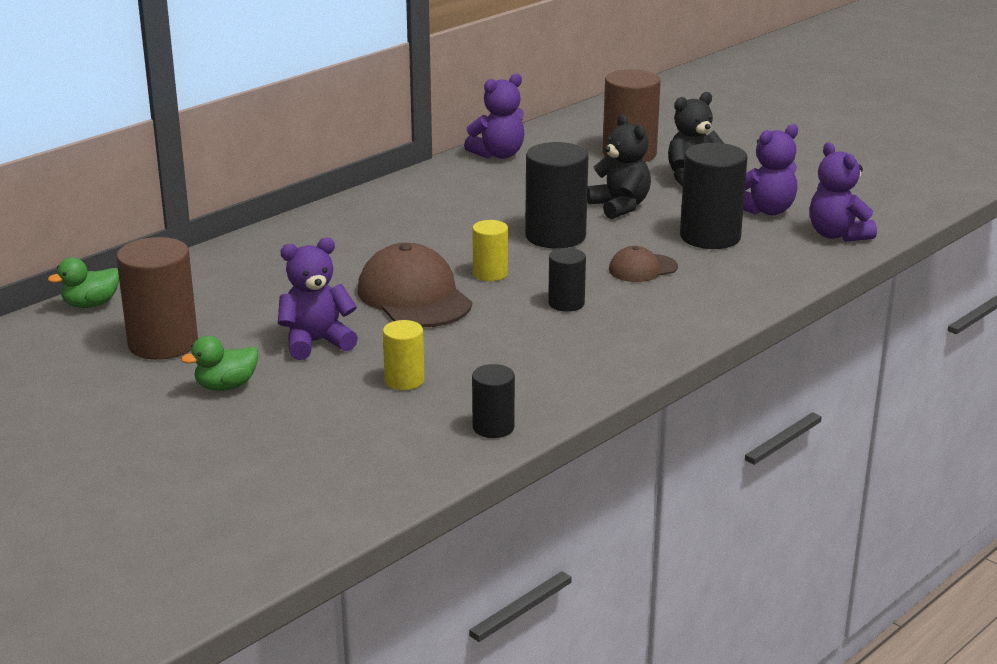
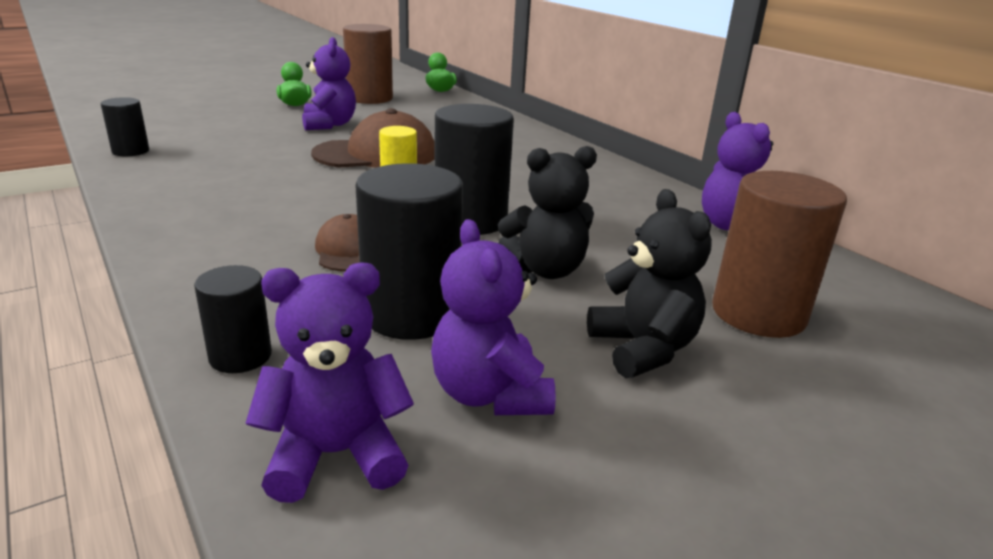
camera: 100 degrees right, 0 degrees up
yellow cylinder [383,320,424,390] -> none
black cylinder [548,248,586,312] -> black cylinder moved to [194,265,272,373]

